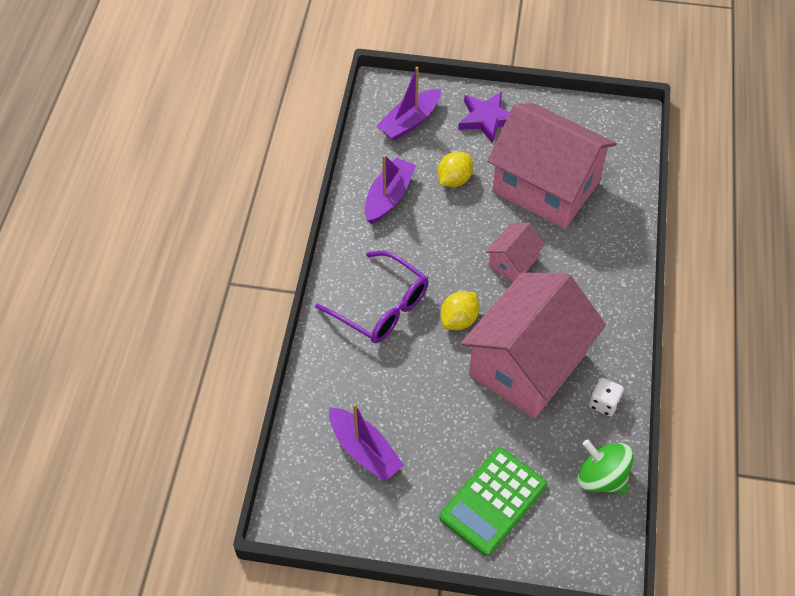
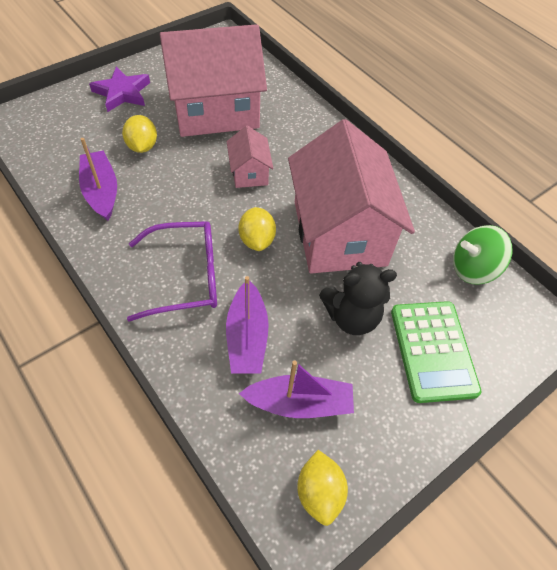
camera: 50 degrees left, 0 degrees up
purple boat [377,67,441,141] -> purple boat moved to [226,276,269,374]
white dice [589,378,624,416] -> none
none -> yellow lemon [297,450,348,526]
none -> black teddy bear [319,262,397,335]

